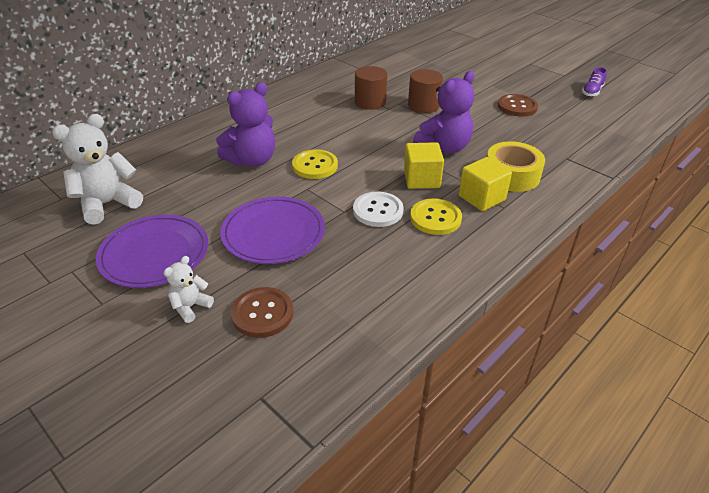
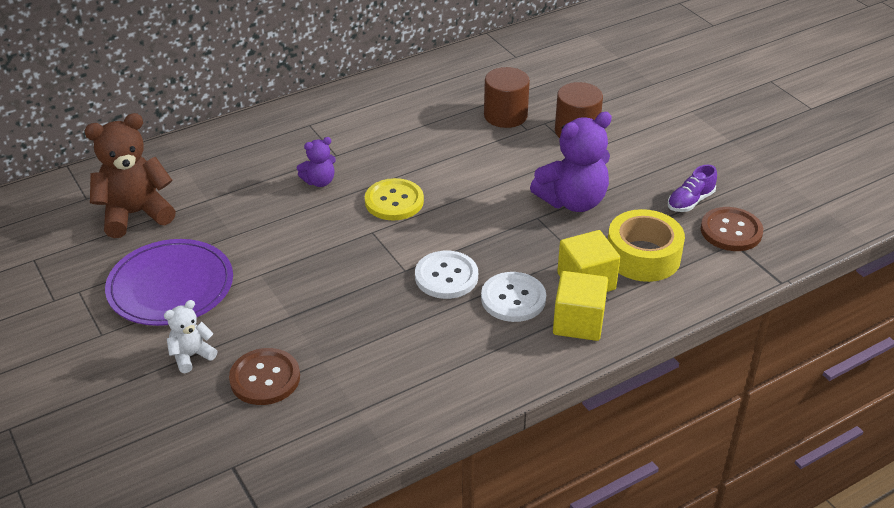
camera: 15 degrees right, 0 degrees up
white teddy bear [52,114,143,225] -> brown teddy bear [84,113,176,238]
purple teddy bear [216,82,275,167] -> purple teddy bear [297,137,336,187], size x0.52
purple plate [220,197,325,264] -> none
yellow cube [404,142,444,189] -> yellow cube moved to [553,271,608,341]
yellow button [410,198,462,235] -> white button [481,272,546,322]
brown button [498,94,538,117] -> brown button moved to [701,207,763,251]
purple shoe [582,67,607,97] -> purple shoe moved to [668,165,717,212]

